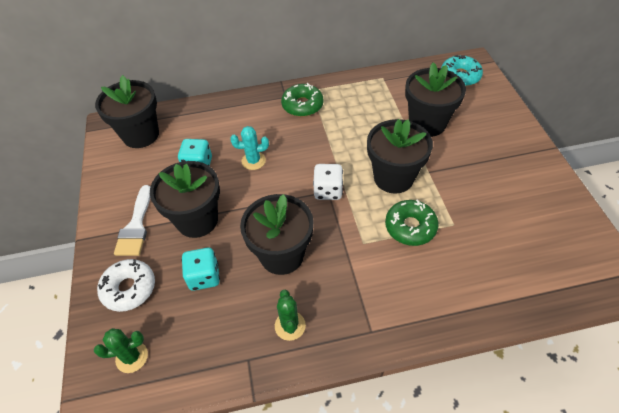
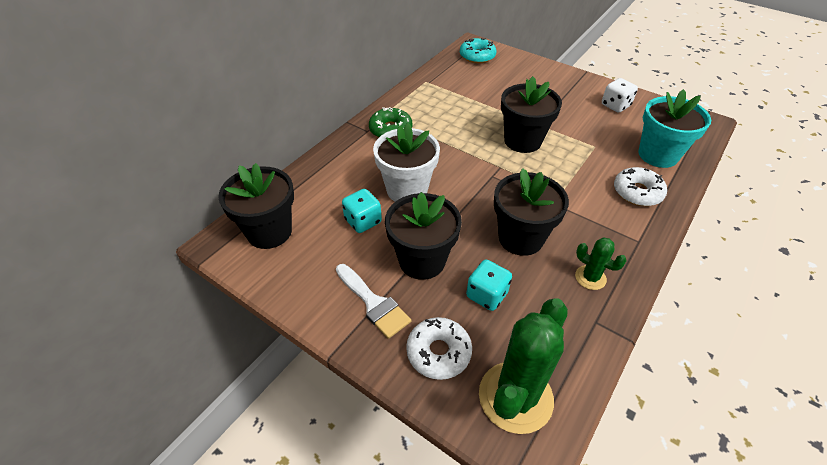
camera: 45 degrees left, 5 degrees down
green cactus [94,328,148,373] -> green cactus [479,298,568,434], size x2.02
turquoise cactus [230,126,269,170] -> white flower pot [373,123,440,202]
white dice [313,164,343,200] -> white dice moved to [602,78,638,113]
green donut [385,199,439,246] -> none
black flower pot [405,62,466,137] -> none
none -> white donut [614,167,667,206]
none -> turquoise flower pot [638,89,711,168]

